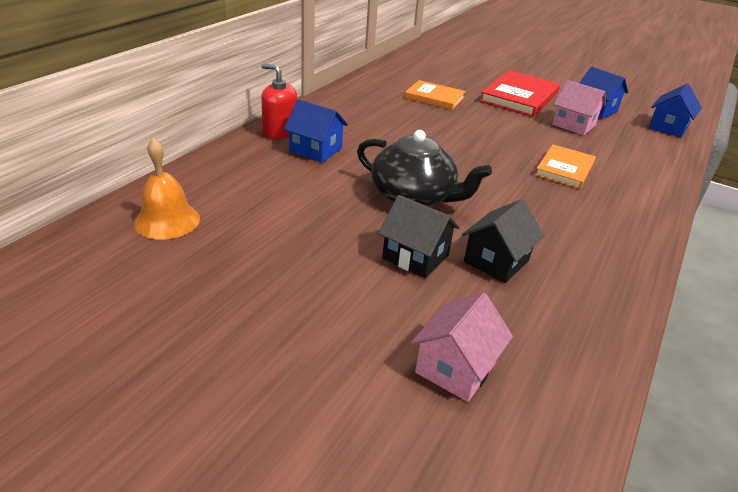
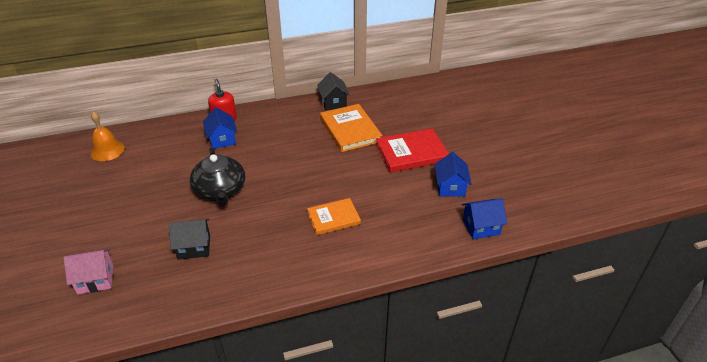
camera: 45 degrees right, 5 degrees up
black house [378,195,460,278] -> black house moved to [317,72,350,110]
orange book [405,80,465,110] -> orange book [320,104,383,152], size x1.54
pink house [552,80,606,135] -> none

